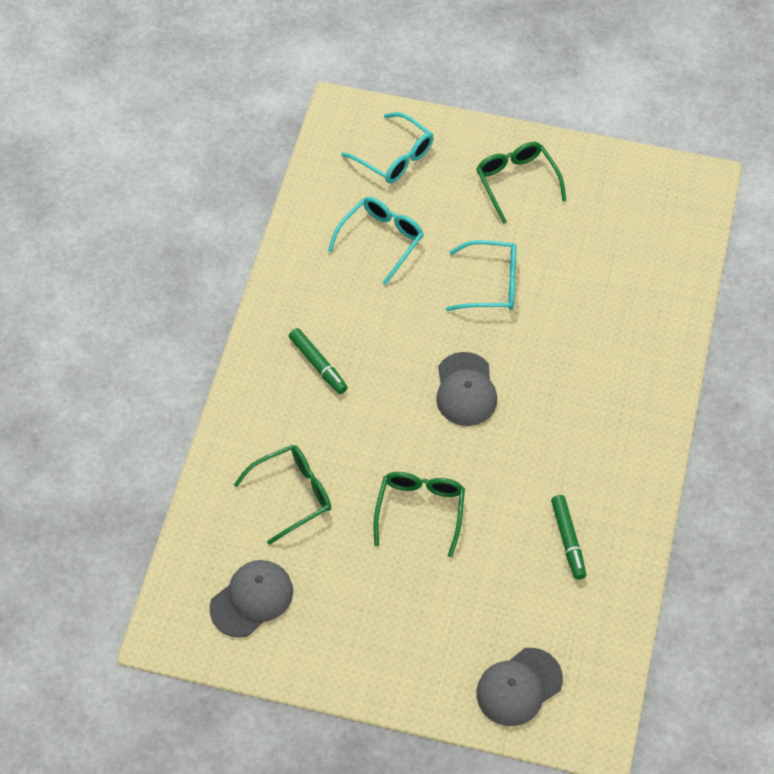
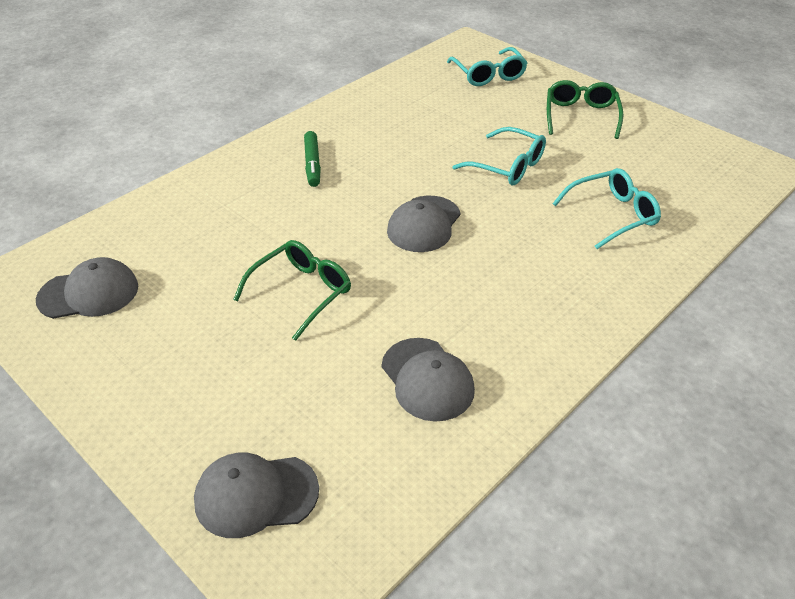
camera: 30 degrees right, 15 degrees down
green glasses [234,445,331,545] -> none
turquoise glasses [328,197,424,285] -> turquoise glasses moved to [552,168,661,249]
green marker [551,495,586,580] -> grey cap [382,338,475,422]

